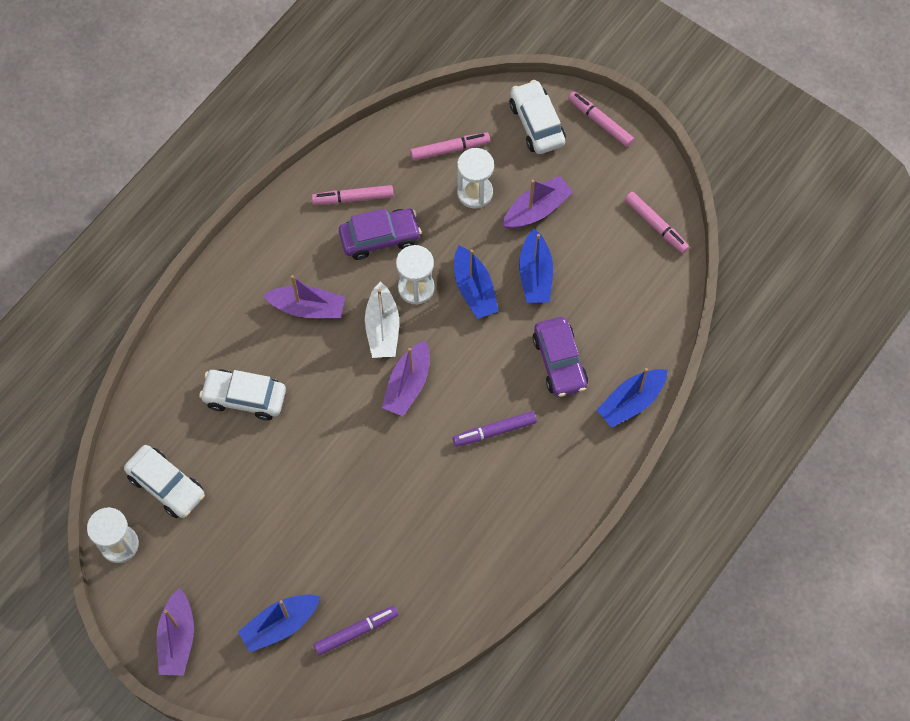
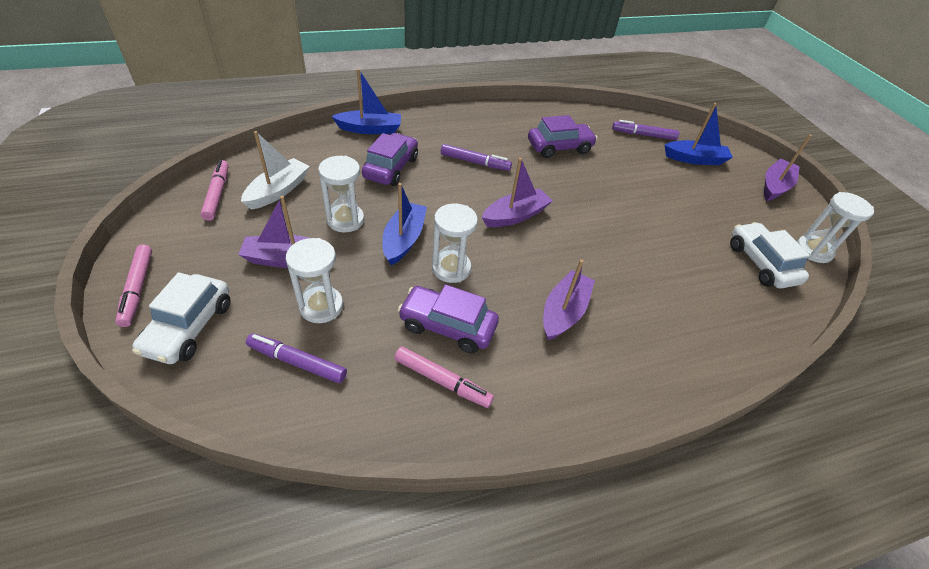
camera: 150 degrees left, 20 degrees down
white car [199,369,286,420] -> none
purple boat [263,275,345,319] -> purple boat turned 75 degrees clockwise [543,259,595,340]
white boat [365,281,399,358] -> white boat moved to [241,131,310,210]
pink marker [410,133,490,161] -> purple marker [246,333,347,383]
blue boat [519,229,553,303] -> white hourglass [318,156,364,232]
none -> purple car [528,115,597,158]

